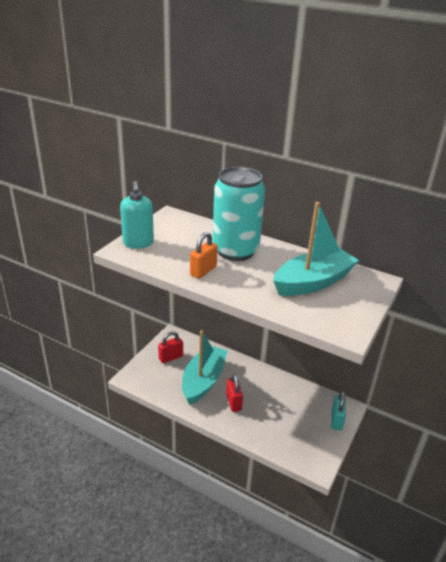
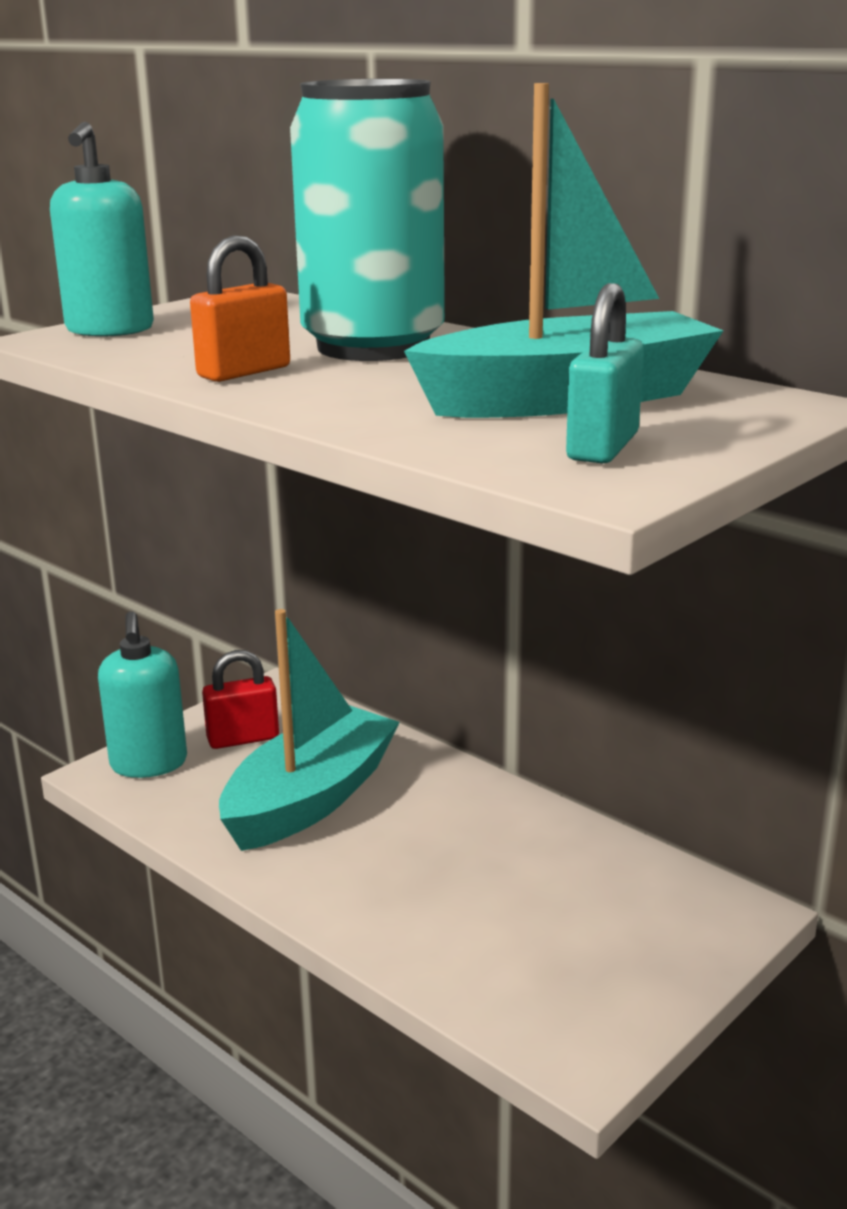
camera: 15 degrees right, 10 degrees down
red padlock [226,373,243,412] -> none
turquoise padlock [331,391,346,430] -> turquoise padlock moved to [566,283,643,463]
none -> turquoise soap dispenser [98,611,187,778]

